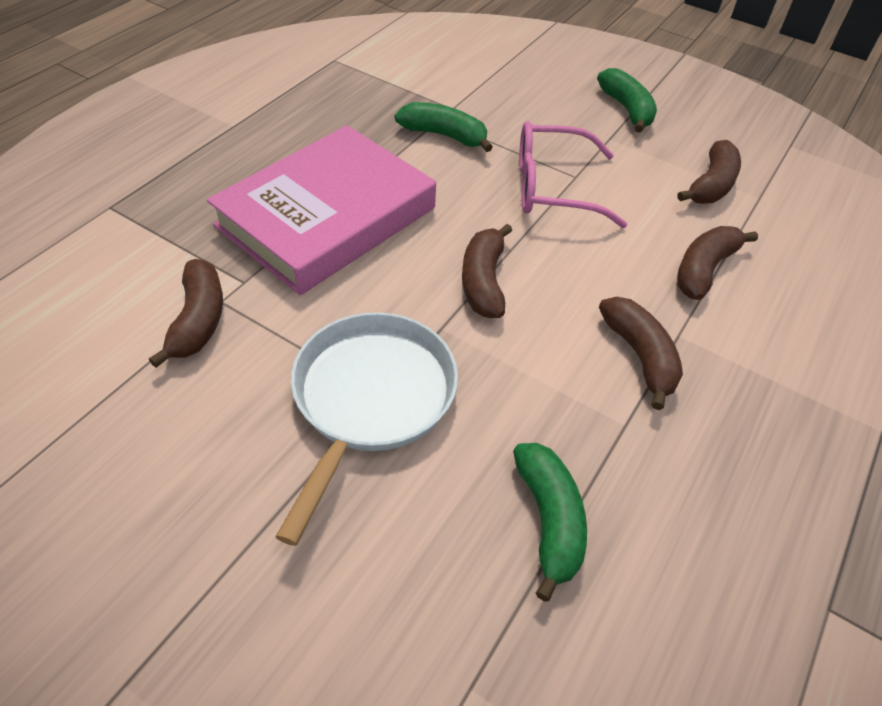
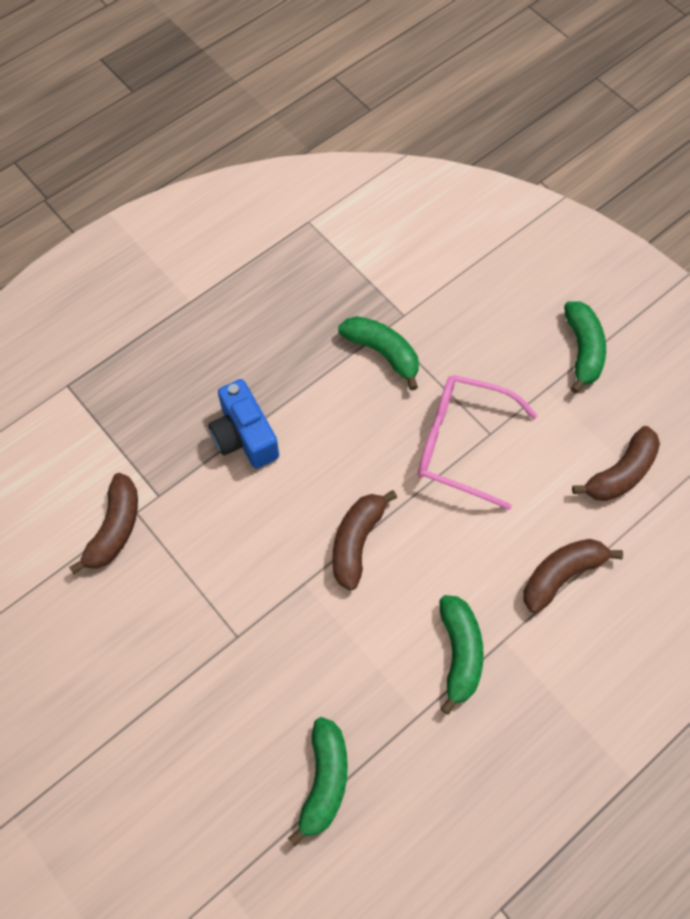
camera: 20 degrees right, 15 degrees up
pink book [207,125,436,295] -> blue camera [208,379,279,469]
white pan [275,312,458,546] -> none
brown banana [599,297,683,410] -> green banana [439,595,484,715]

